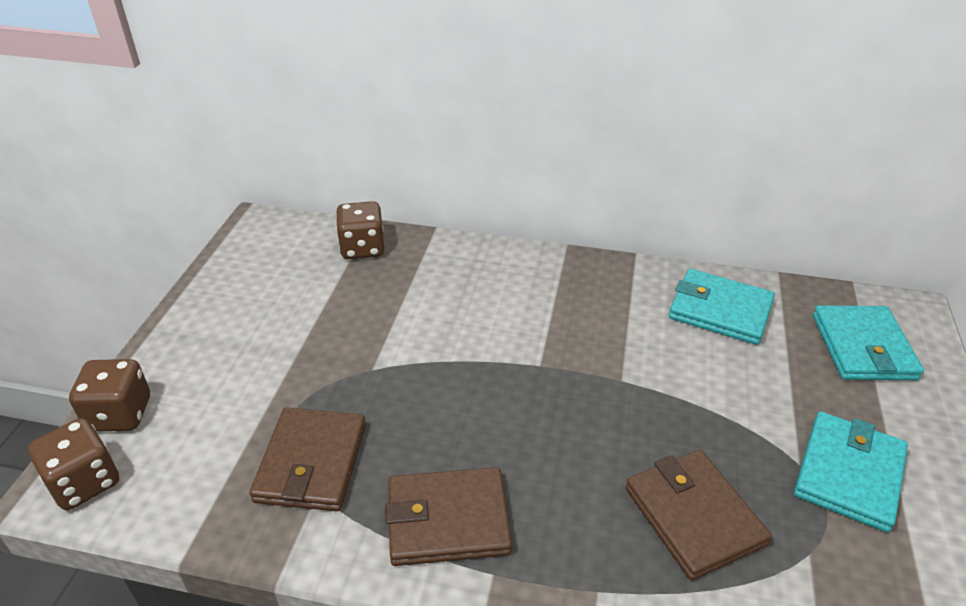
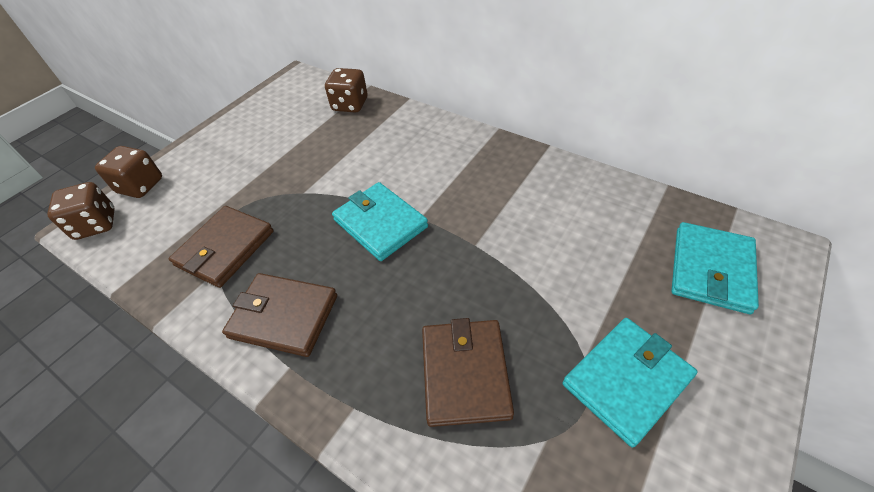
camera: 25 degrees right, 10 degrees up
turquoise wallet [669,269,775,345] -> turquoise wallet moved to [332,182,428,261]

